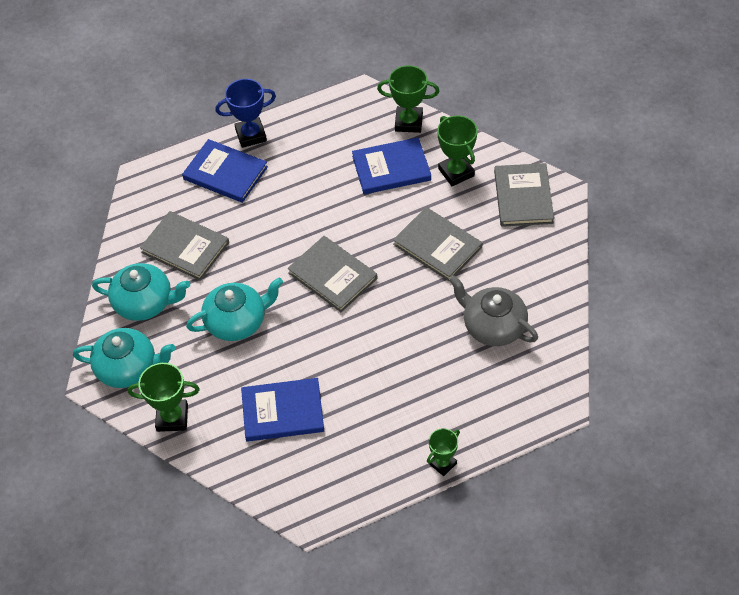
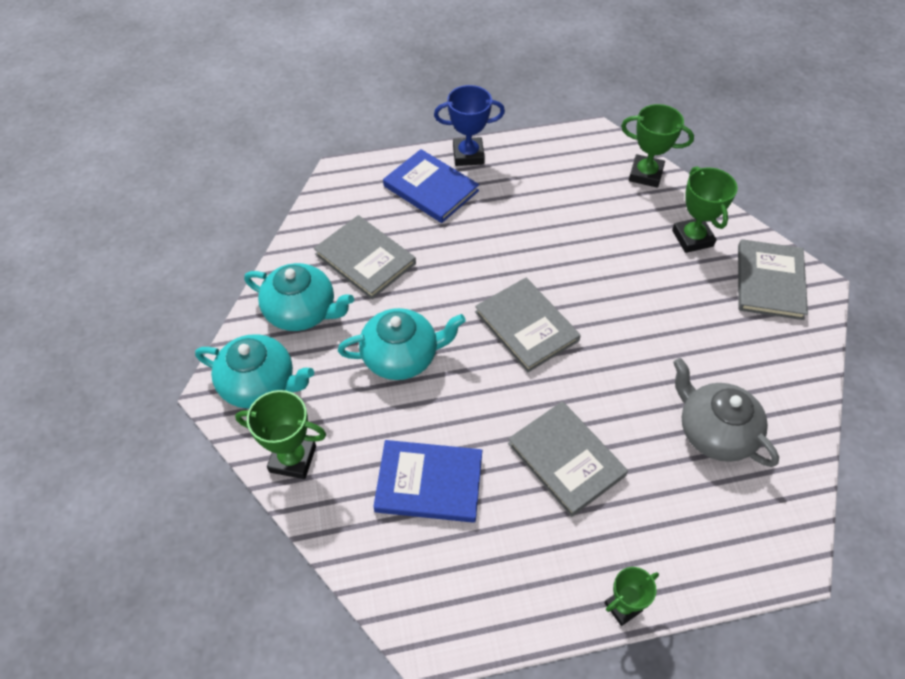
camera: 10 degrees right, 0 degrees up
blue book [352,137,431,194] -> none
grey book [393,207,482,281] -> grey book moved to [508,401,628,517]

